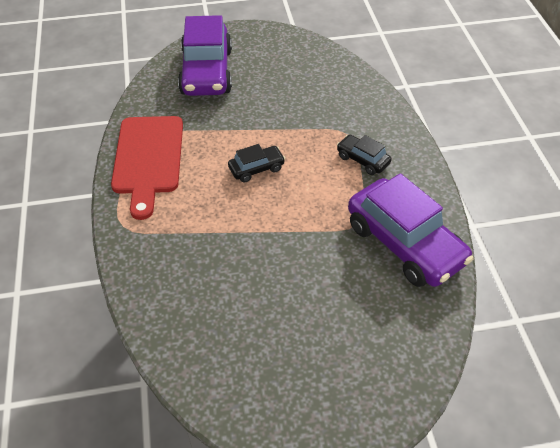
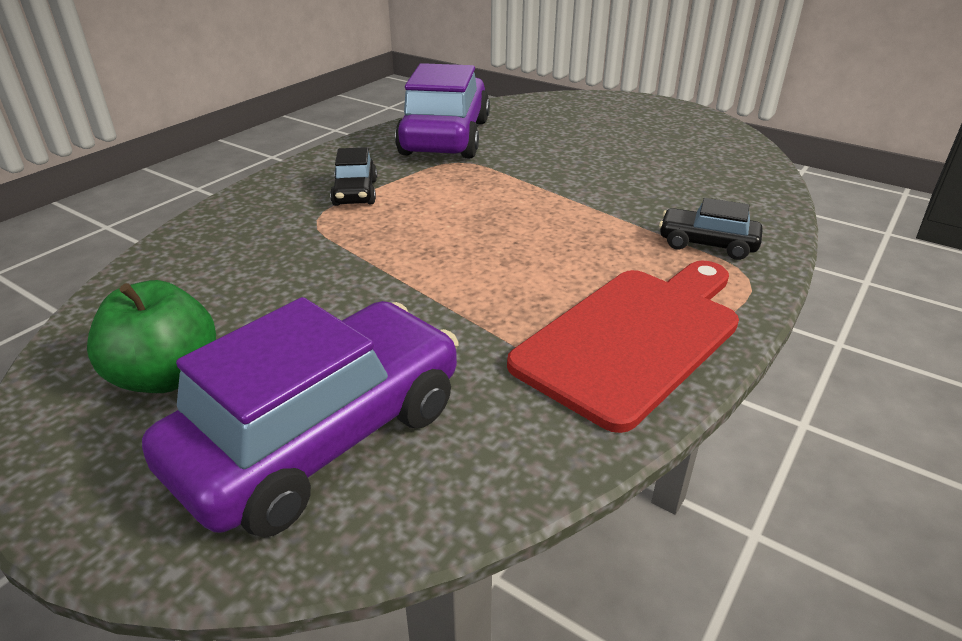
camera: 135 degrees left, 15 degrees down
black car [228,144,286,183] -> black car moved to [659,198,763,260]
none -> green apple [87,280,216,393]

